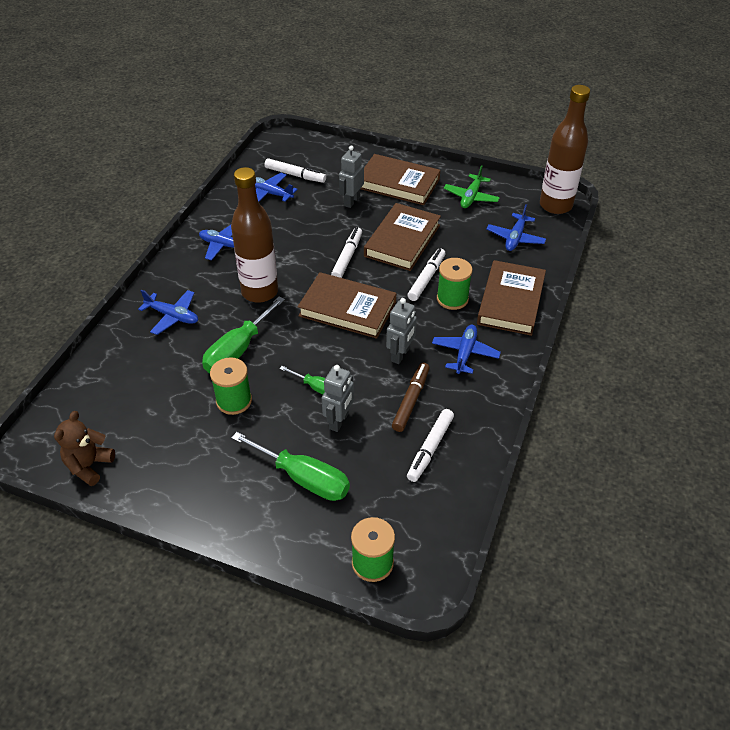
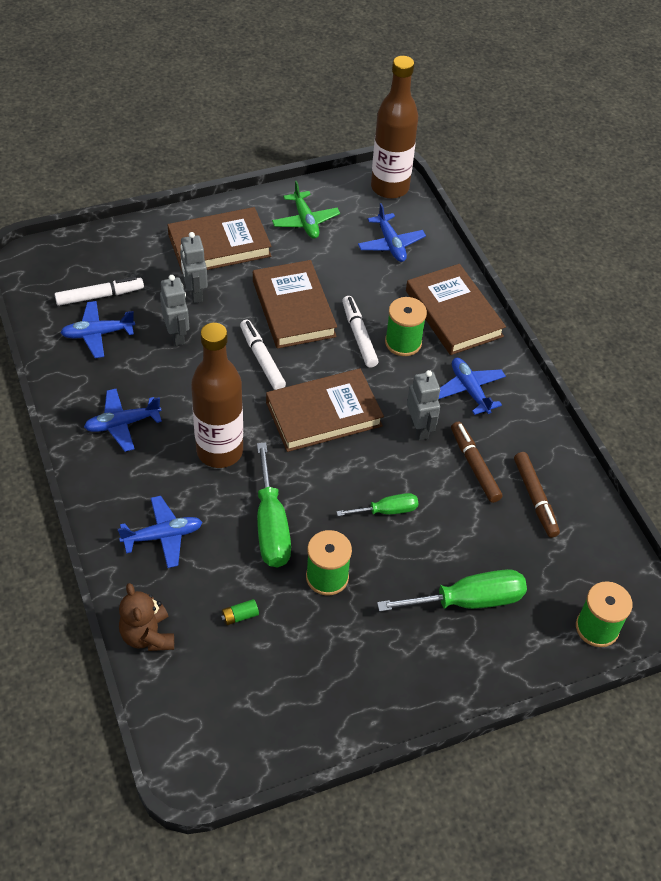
camera: 45 degrees left, 5 degrees up
brown teddy bear [54,411,115,486] -> brown teddy bear moved to [119,583,174,651]
grey robot [322,365,354,432] -> grey robot moved to [160,275,189,346]
white marker [407,409,454,482] -> brown marker [514,452,560,538]
none -> green battery [221,599,259,625]

